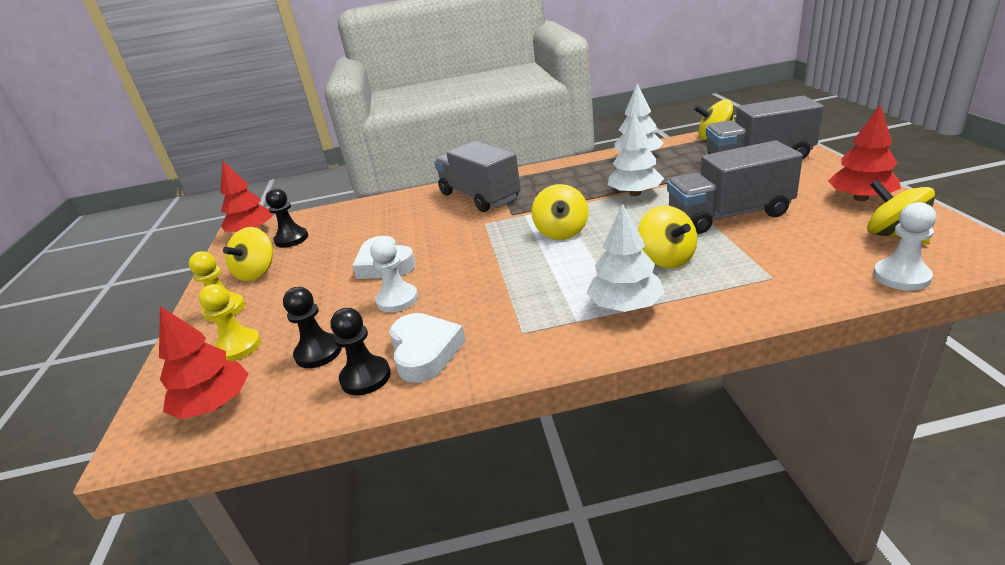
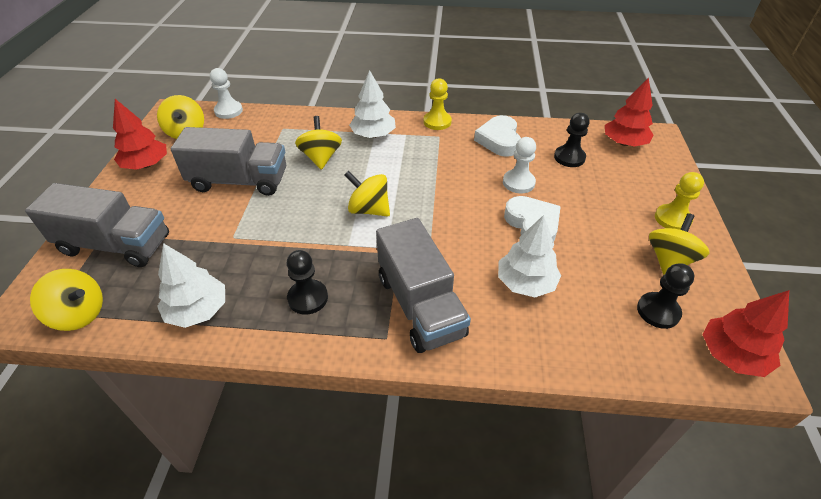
camera: 170 degrees left, 15 degrees up
yellow pawn [199,284,261,361] -> yellow pawn moved to [423,78,452,130]
black pawn [331,308,391,395] -> black pawn moved to [287,250,328,315]
yellow spinning top [532,184,588,240] -> yellow spinning top turned 75 degrees counterclockwise [344,171,390,217]
white tree [608,113,664,196] -> white tree moved to [498,215,561,297]

